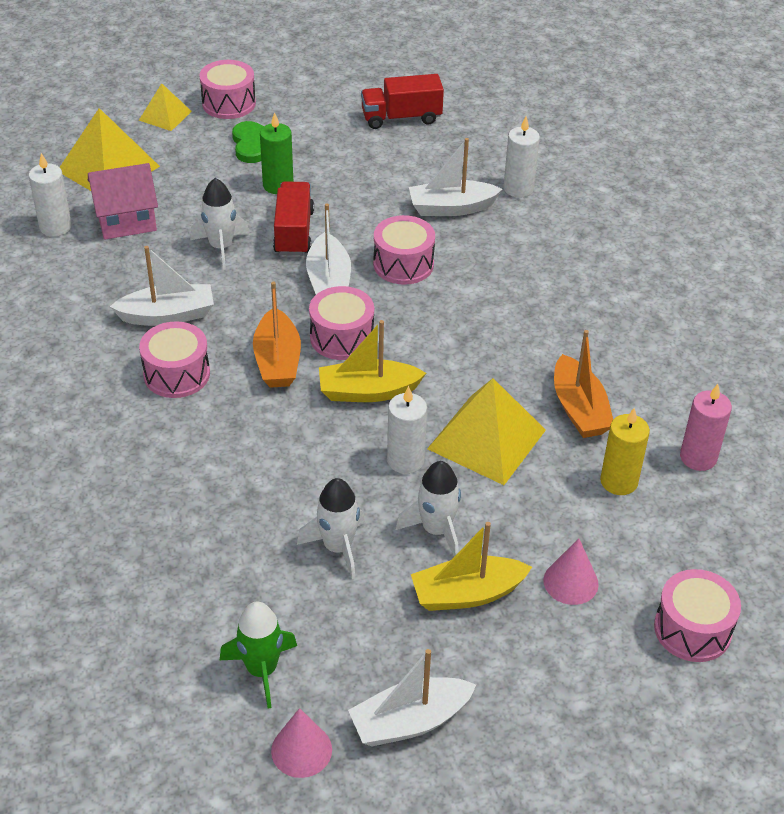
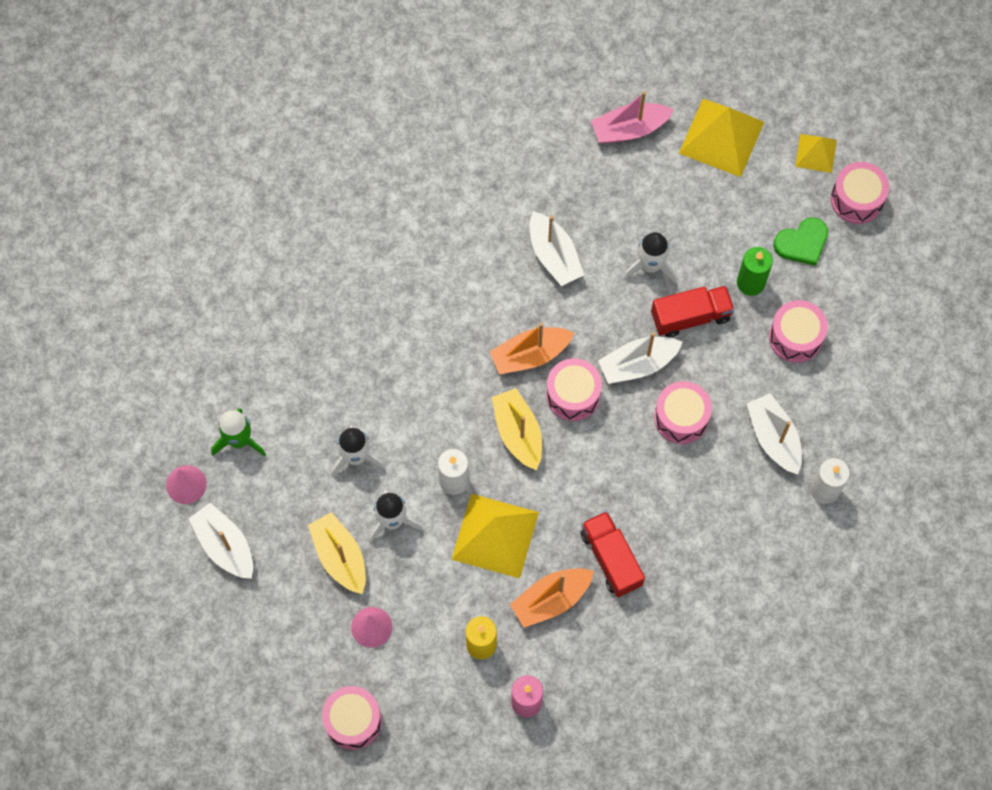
camera: 75 degrees right, 25 degrees up
white candle [29,153,72,237] -> pink boat [591,91,674,144]
pink house [88,163,158,239] -> none
pink drum [139,321,210,398] -> pink drum moved to [769,300,828,363]
red truck [361,74,444,129] -> red truck moved to [581,511,645,597]

